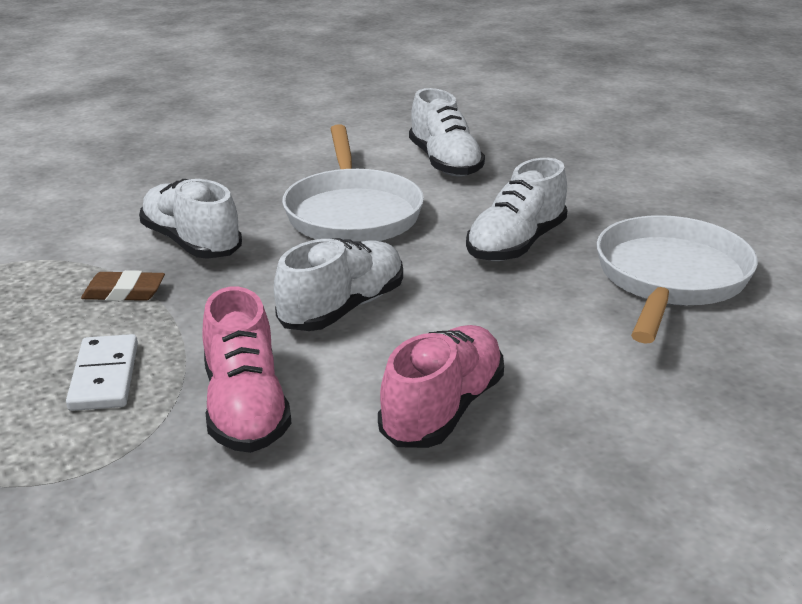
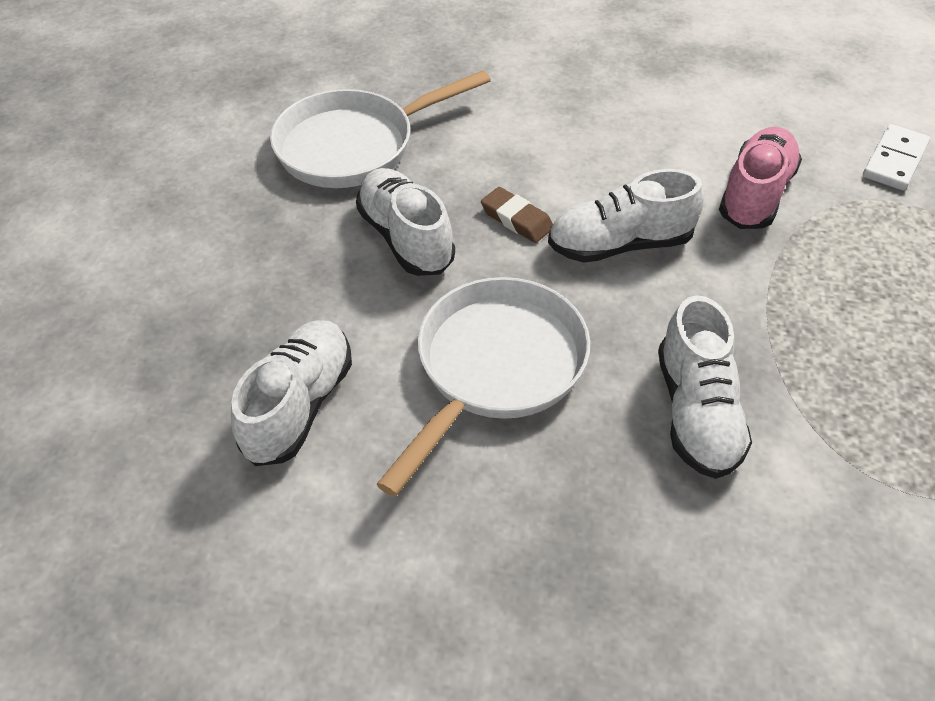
camera: 140 degrees left, 20 degrees up
white domino [66,334,138,411] -> white domino moved to [863,124,930,191]
brown eraser [81,270,165,301] -> brown eraser moved to [481,187,553,243]
pink shoe [378,325,504,448] -> none
white shoe [466,158,567,261] -> white shoe turned 105 degrees counterclockwise [356,168,455,276]

